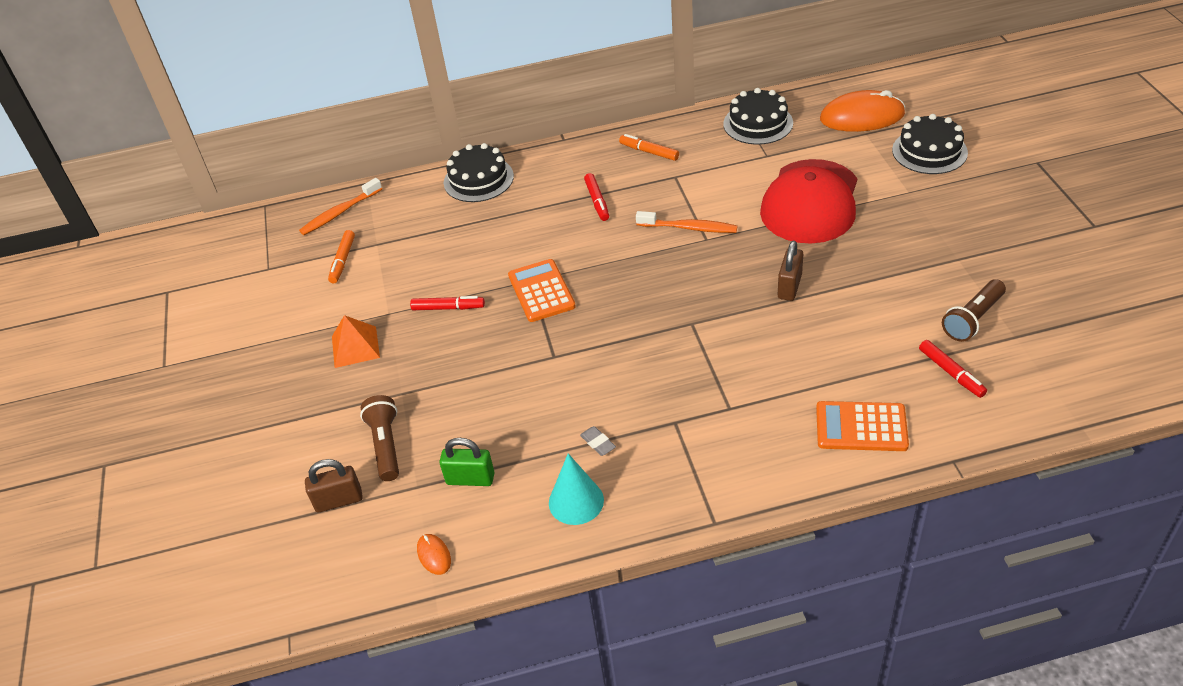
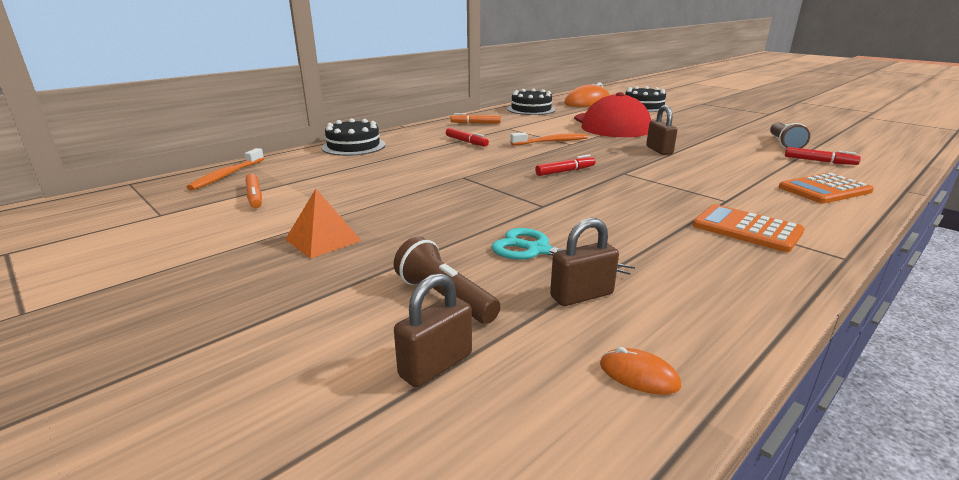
camera: 35 degrees left, 20 degrees down
red marker [410,296,485,310] -> red marker moved to [535,154,595,176]
green padlock [439,438,494,486] -> brown padlock [550,218,619,306]
orange calculator [508,259,576,322] -> orange calculator moved to [693,204,804,252]
turquoise cone [549,453,604,525] -> none
grey eraser [580,426,616,456] -> none
none -> turquoise scissors [491,228,635,275]

